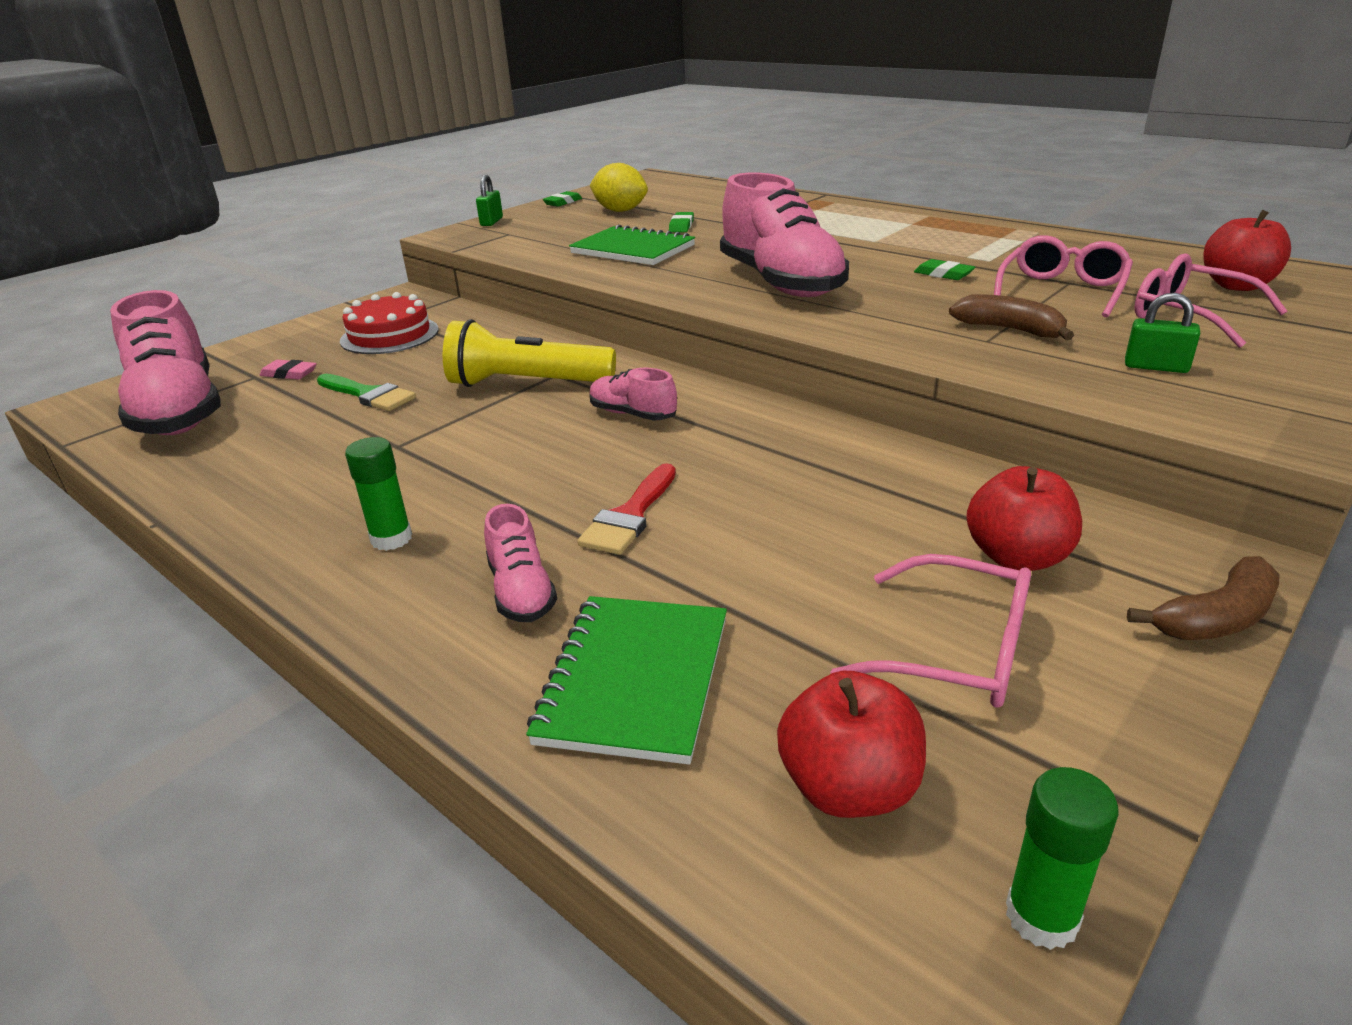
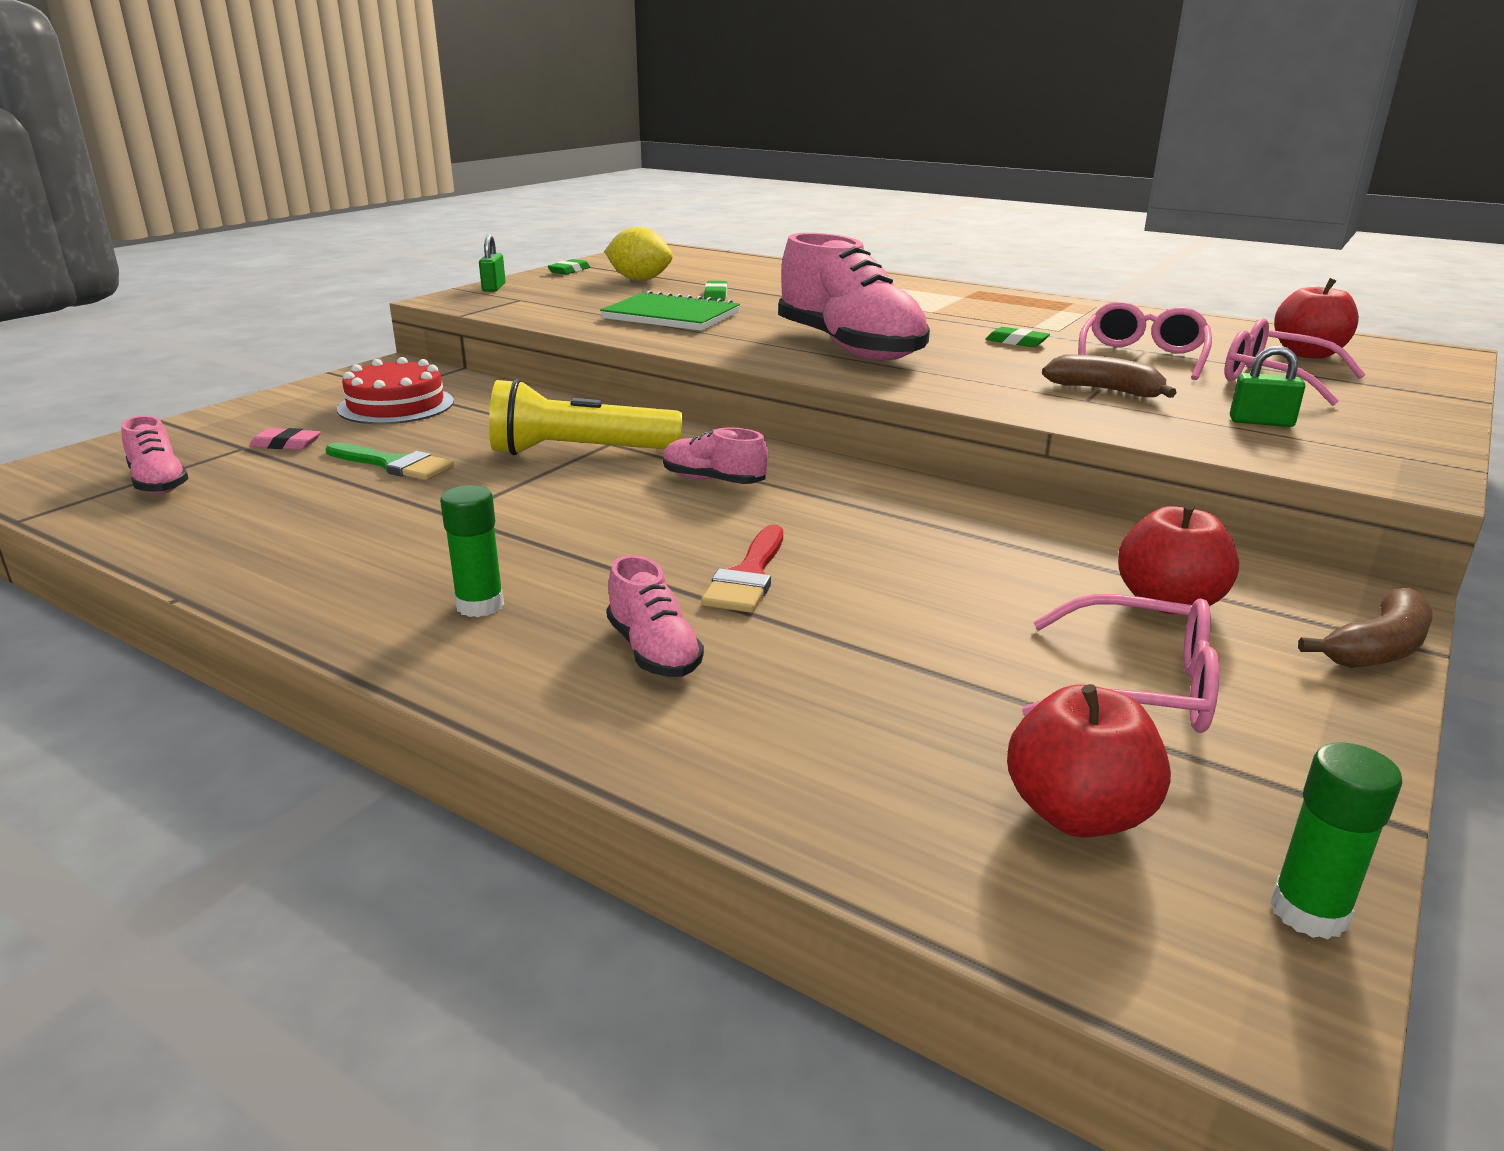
camera: 10 degrees left, 5 degrees down
pink shoe [110,290,221,435] -> pink shoe [121,416,189,494], size x0.47
green notebook [526,596,727,765] -> none

